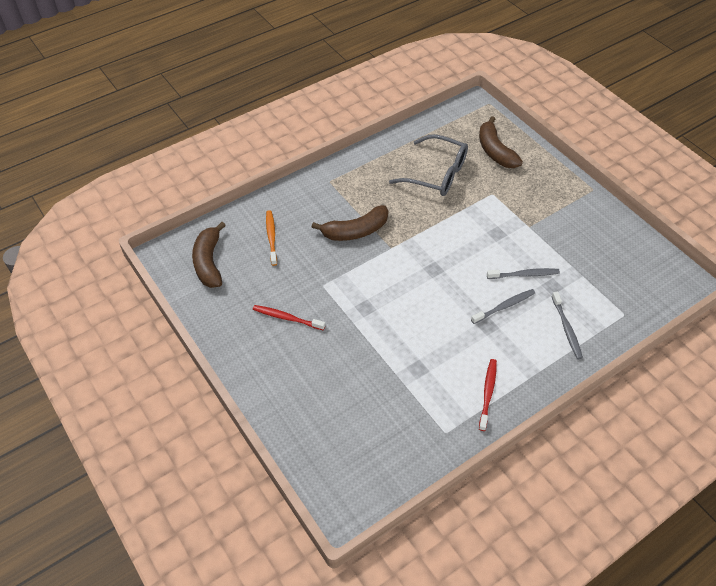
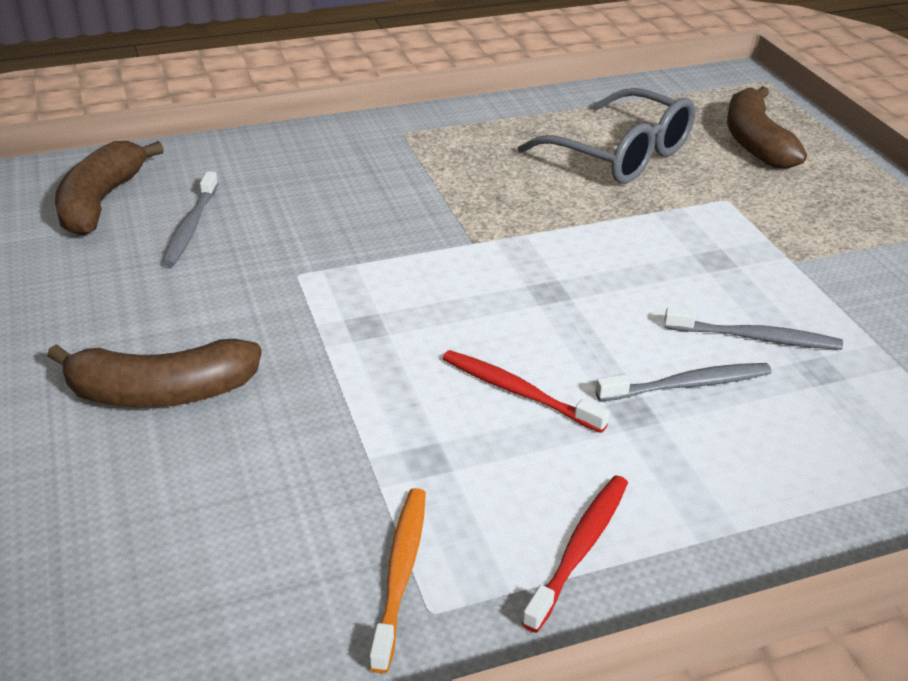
camera: 15 degrees right, 15 degrees down
red toothbrush [253,305,325,330] -> red toothbrush moved to [442,350,610,433]
orange toothbrush [266,210,277,266] -> orange toothbrush moved to [369,488,426,673]
brown banana [312,205,388,241] -> brown banana moved to [47,339,262,407]
grey toothbrush [551,292,583,359] -> grey toothbrush moved to [162,171,218,267]

